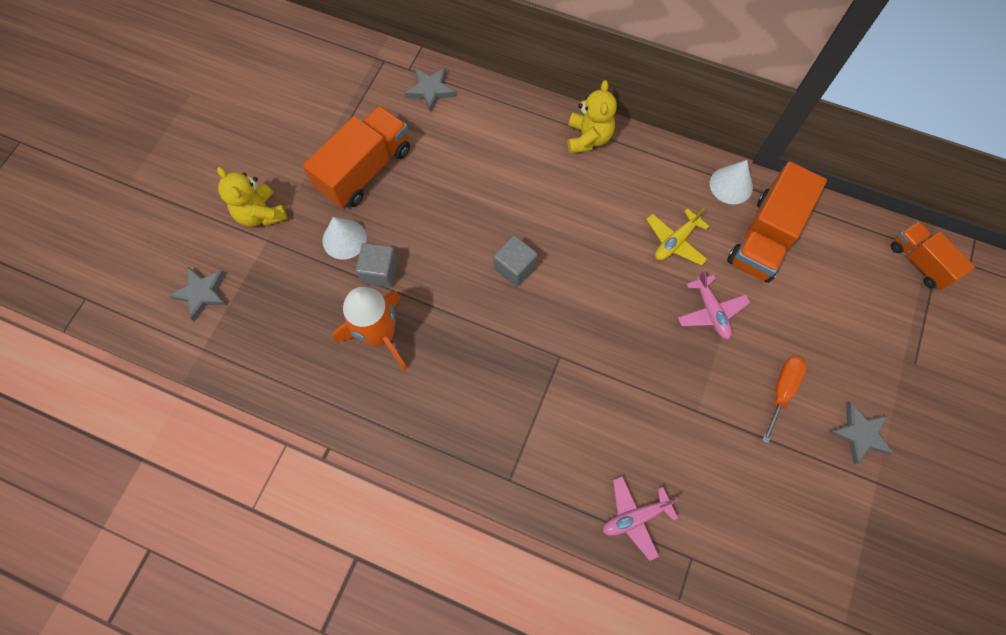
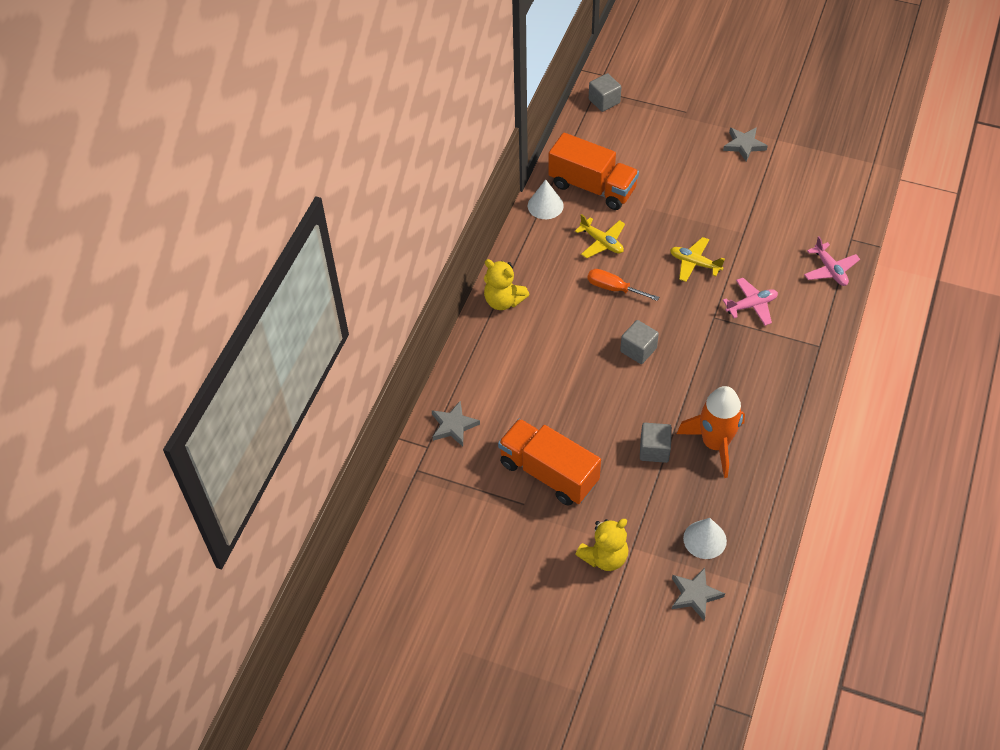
camera: 90 degrees left, 15 degrees down
white cone [322,217,367,259] -> white cone moved to [683,518,727,559]
yellow teddy bear [568,80,617,154] -> yellow teddy bear turned 150 degrees counterclockwise [484,259,529,310]
pink plane [678,270,750,339] -> pink plane moved to [723,278,778,326]
orange screwdriver [762,356,807,444] -> orange screwdriver moved to [587,269,659,301]
orange truck [891,221,975,290] -> grey cube [589,73,621,112]
none -> yellow plane [670,237,725,282]

